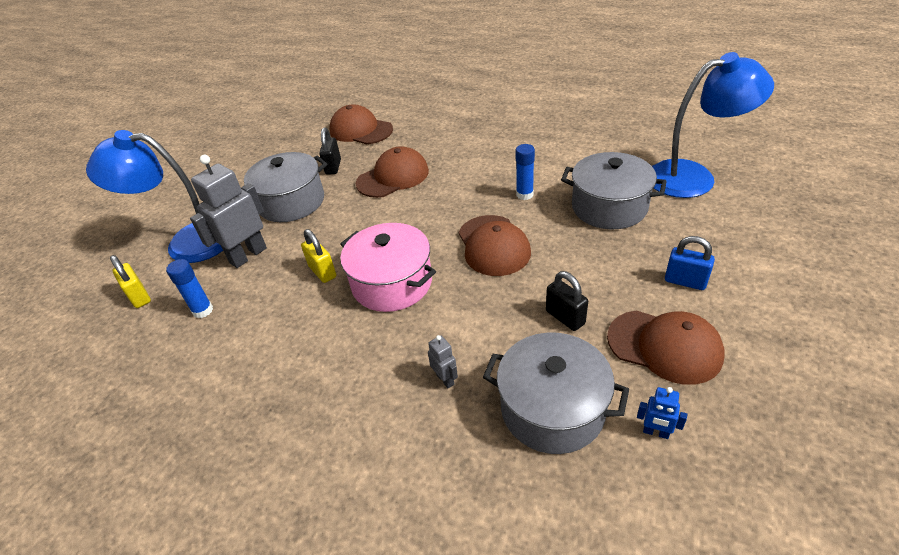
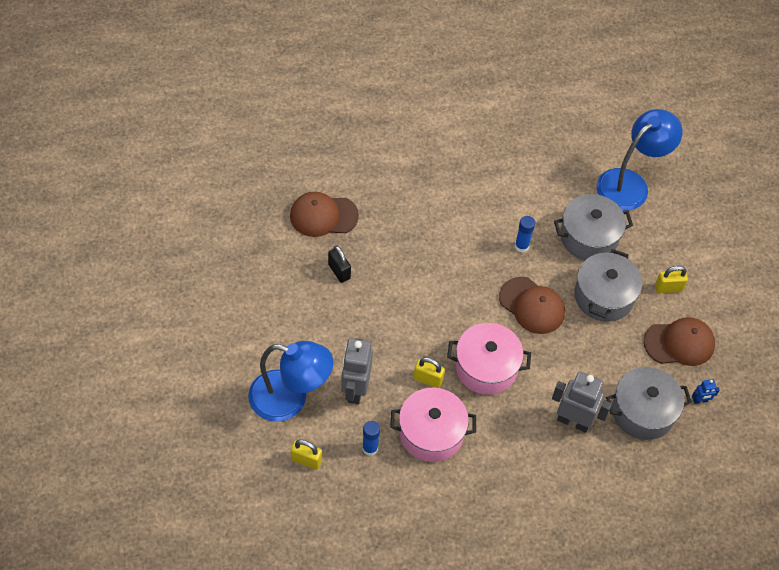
camera: 40 degrees left, 15 degrees up
blue lamp [86,130,223,263] -> blue lamp turned 135 degrees counterclockwise [248,341,333,422]
grey pot [244,152,327,222] -> grey pot moved to [574,249,642,322]
brown cap [356,146,429,198] -> none
grey robot [428,335,458,388] -> grey robot [552,372,612,433], size x2.20
black padlock [546,271,588,331] -> none
blue padlock [665,236,715,290] -> yellow padlock [655,266,688,293]
none -> pink pot [390,388,476,462]

